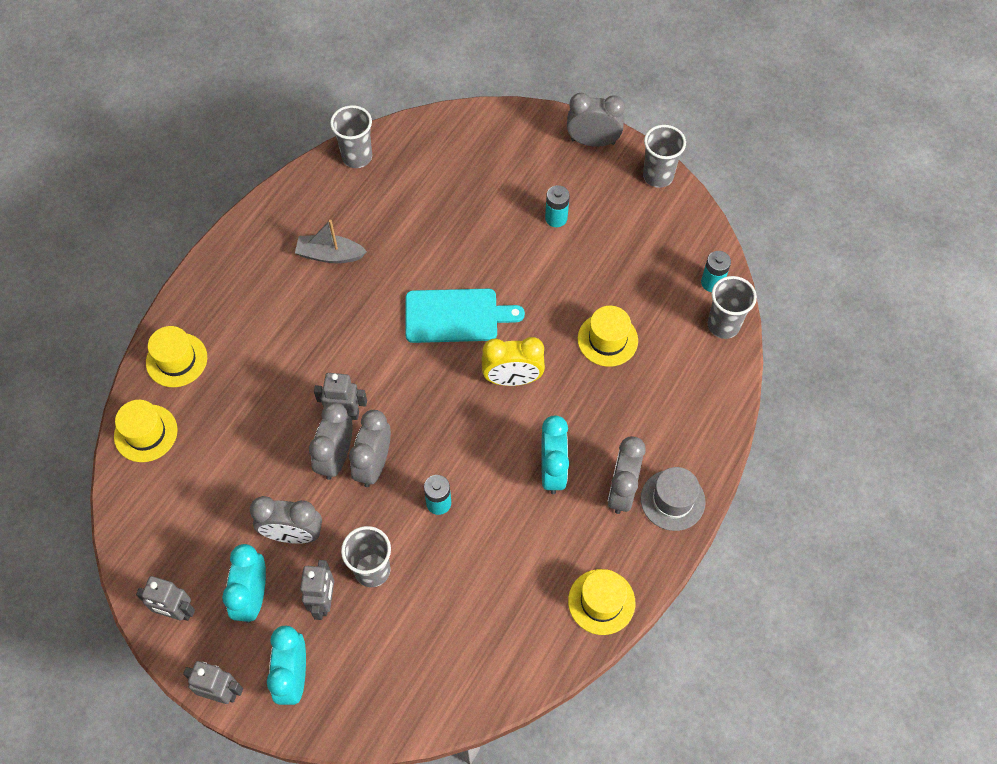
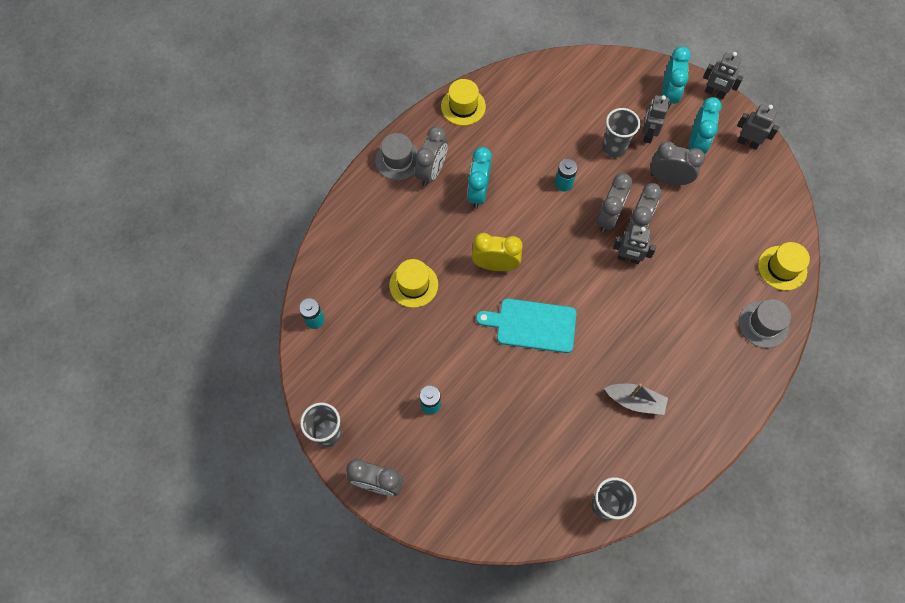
camera: 170 degrees left, 5 degrees up
yellow hat [146,326,207,387] -> grey hat [739,299,791,348]
grey cup [708,276,757,339] -> none

